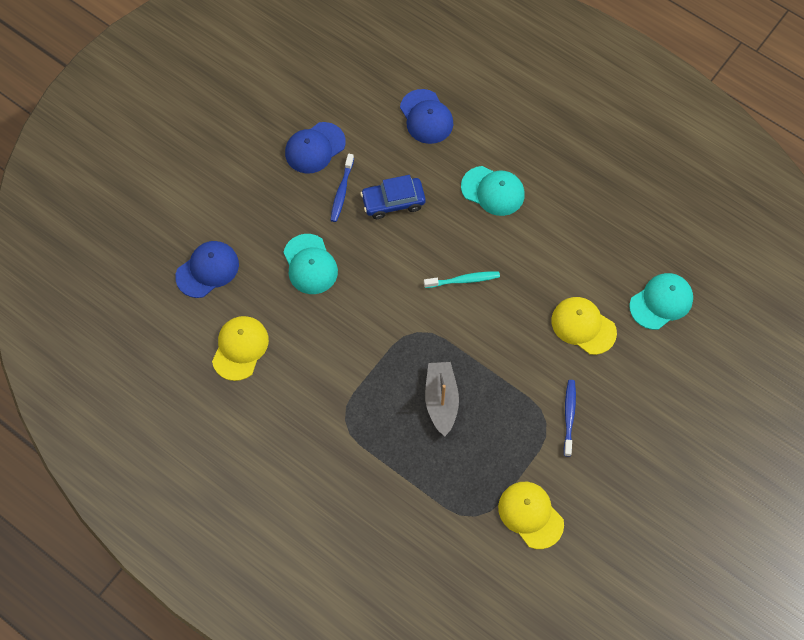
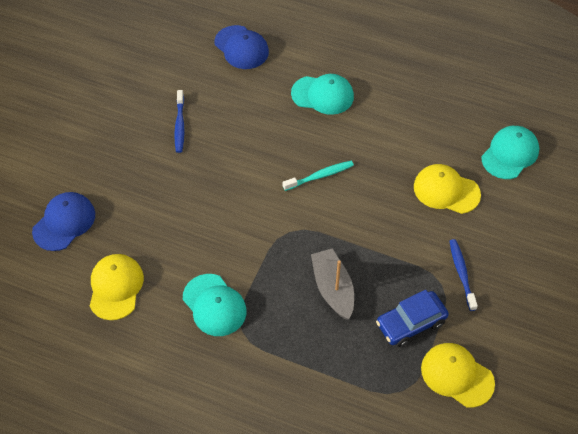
camera: 15 degrees left, 10 degrees down
turquoise cap [283,234,338,294] -> turquoise cap moved to [183,274,247,336]
blue cap [285,122,346,173] -> none
blue car [360,175,426,219] -> blue car moved to [376,290,449,347]

